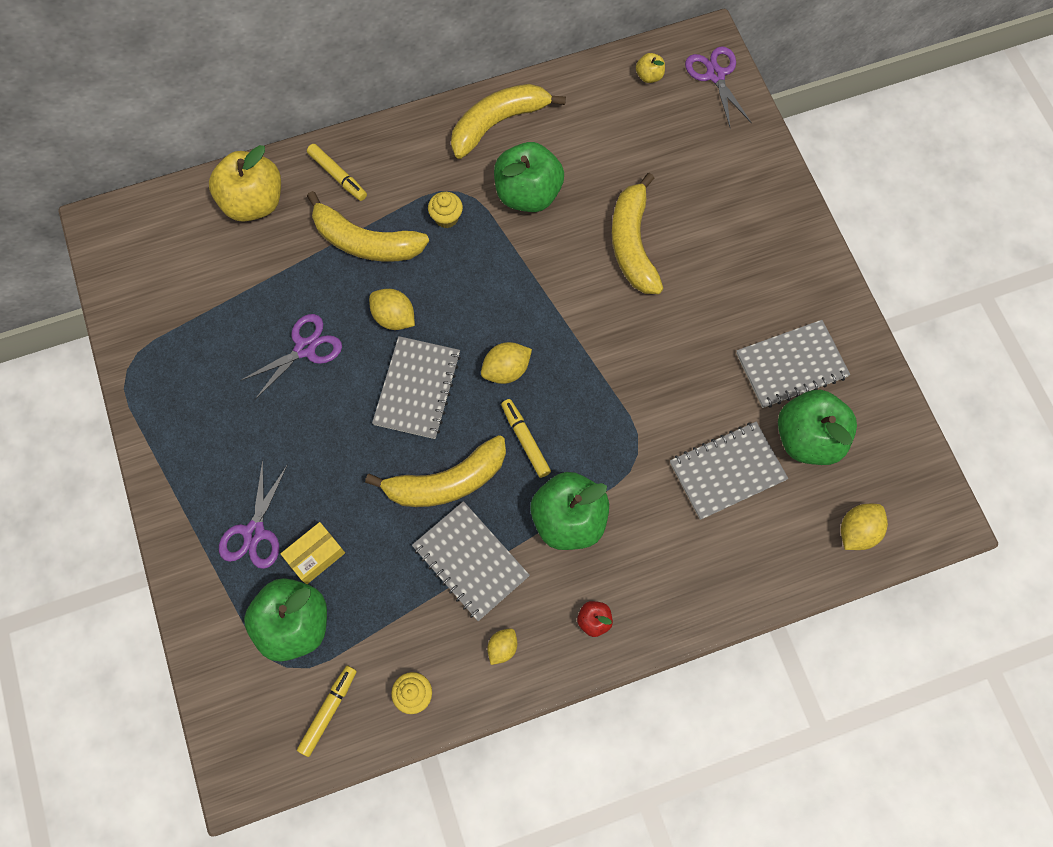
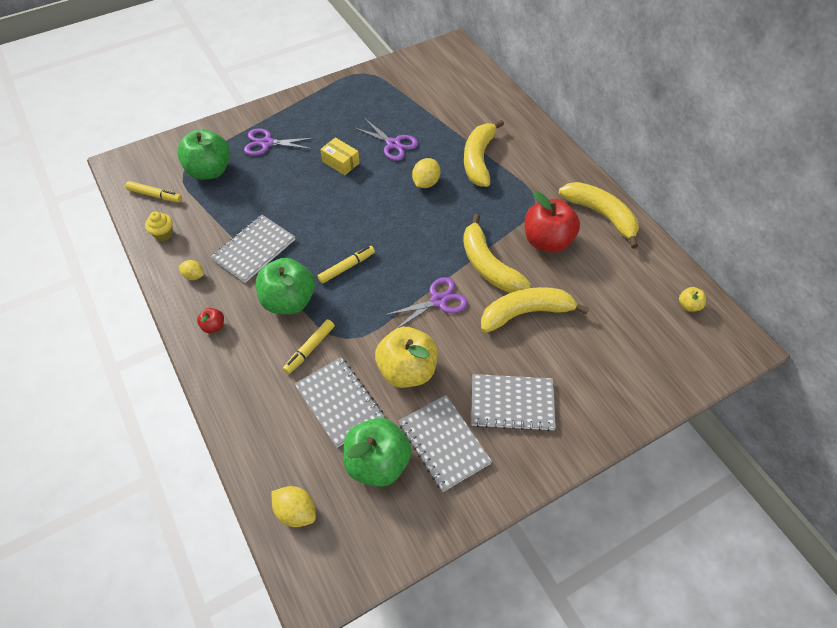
camera: 80 degrees right, 15 degrees down
yellow apple [209,145,281,222] -> yellow apple moved to [375,327,438,388]
yellow box [280,522,345,584] -> yellow box moved to [320,137,359,175]
yellow marker [307,144,367,201] -> yellow marker moved to [283,319,335,374]
yellow banana [365,435,506,507] -> yellow banana moved to [463,214,531,293]
grey notebook [372,336,461,439] -> grey notebook moved to [471,374,556,432]
yellow cupcake [428,192,463,228] -> none
yellow lemon [481,342,532,384] -> none
green apple [494,142,564,212] -> red apple [525,191,580,253]
purple scissors [685,46,752,127] -> purple scissors moved to [385,277,468,329]

